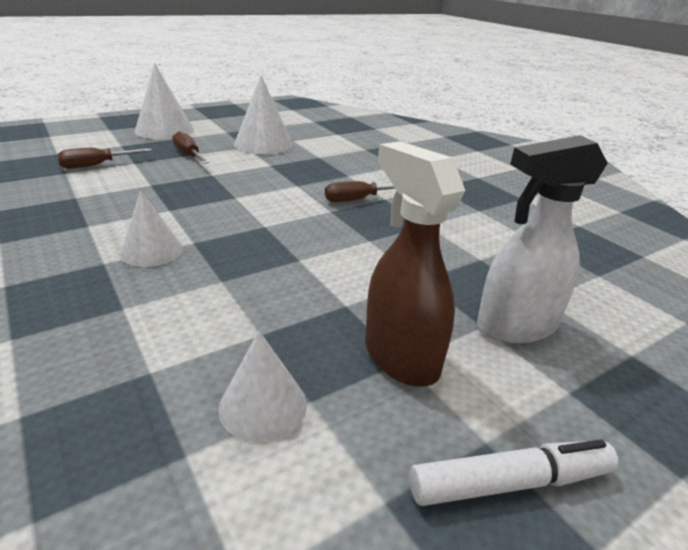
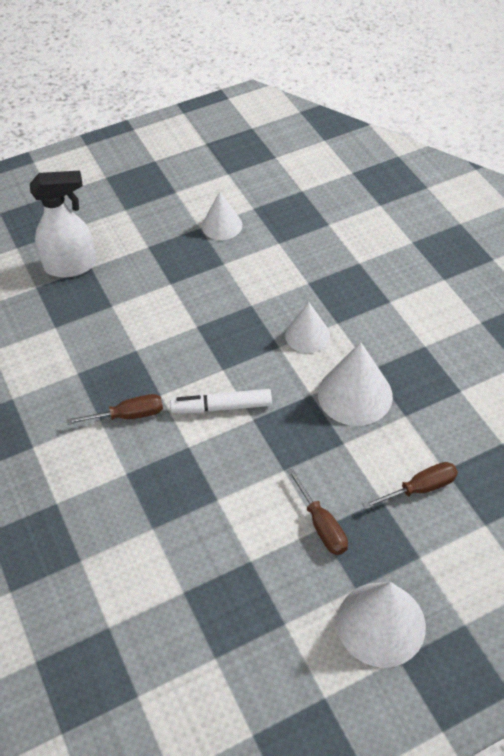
camera: 170 degrees left, 20 degrees up
white cone [234,75,293,154] -> white cone moved to [318,342,393,426]
brown spray bottle [365,141,465,387] -> none
white marker [409,439,619,506] -> white marker moved to [170,389,272,413]

